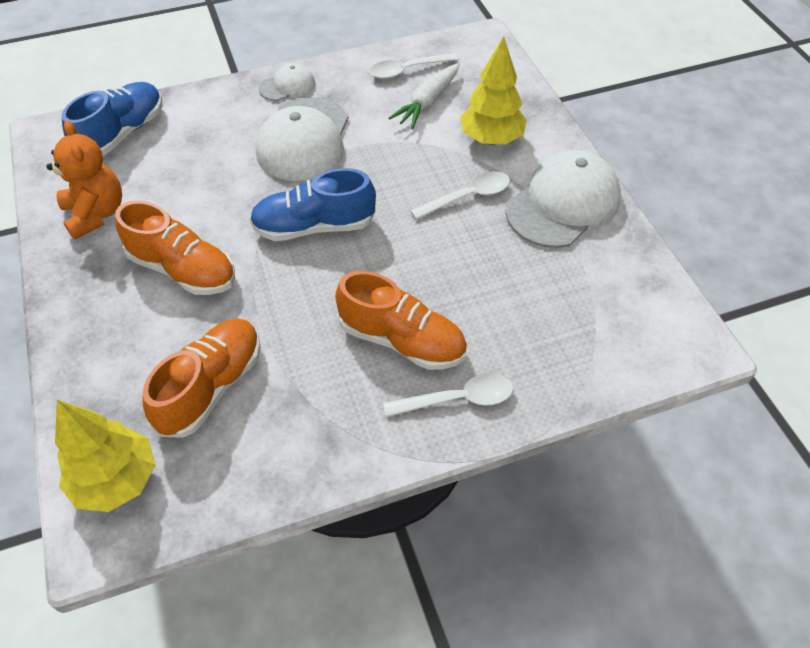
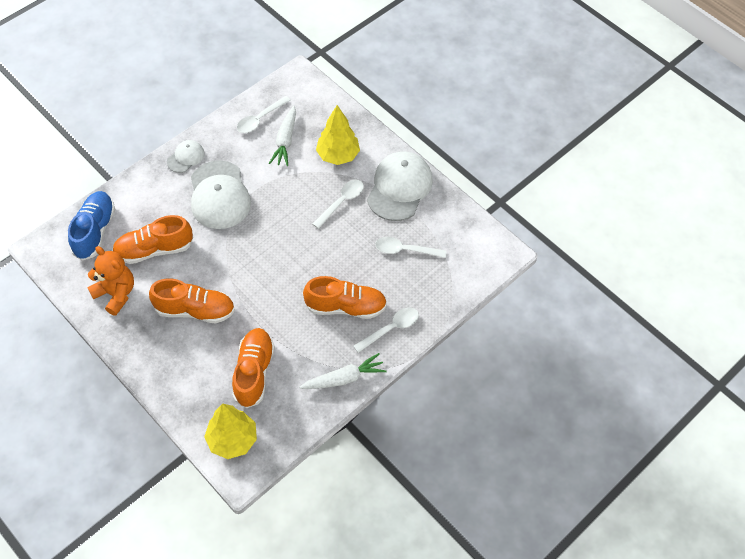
camera: 25 degrees left, 5 degrees up
blue shoe [249,168,376,241] -> none
none -> orange shoe [112,215,193,264]
none -> white carrot [299,353,387,389]
none -> white spoon [375,237,446,258]

